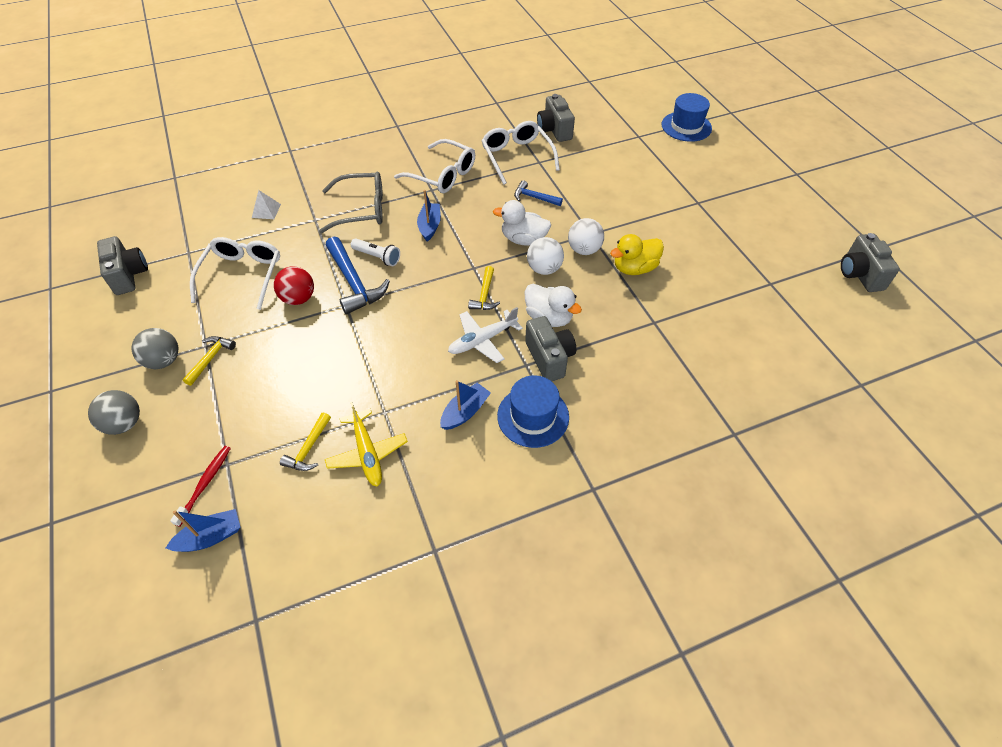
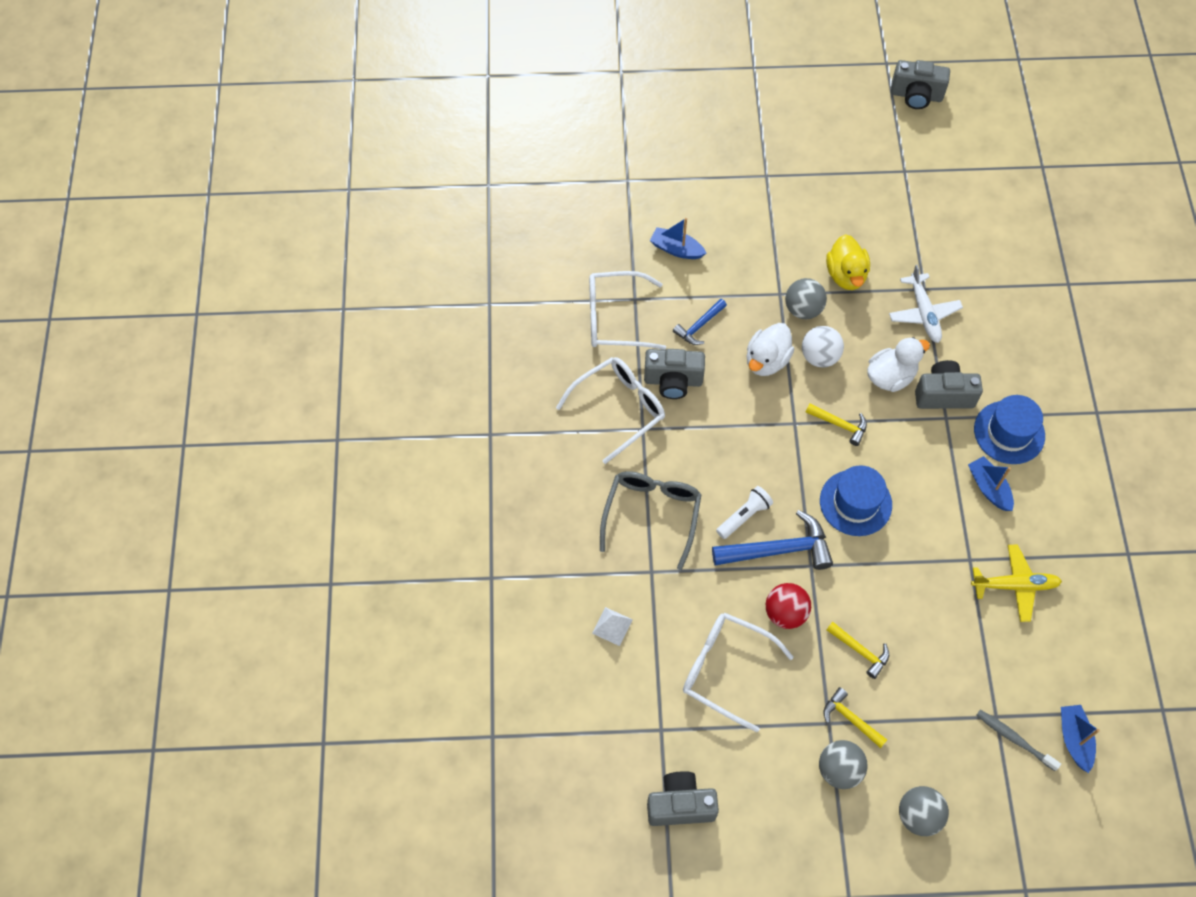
camera: 70 degrees left, 10 degrees up
red toothbrush [170,446,231,527] -> grey toothbrush [976,710,1061,771]
yellow hammer [280,412,331,471] -> yellow hammer moved to [827,622,889,679]
blue boat [417,190,441,241] -> blue boat moved to [650,218,706,259]
white plane [448,307,523,363] -> white plane moved to [889,265,963,343]
grey camera [537,94,575,142] -> grey camera moved to [644,349,705,399]
white ball [568,218,604,255] -> grey ball [785,278,827,319]
blue hat [662,93,712,142] -> blue hat moved to [820,465,892,536]

